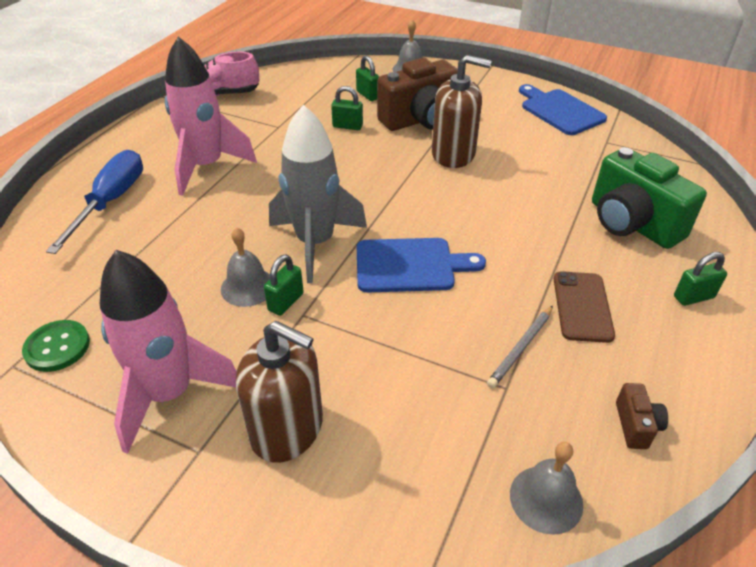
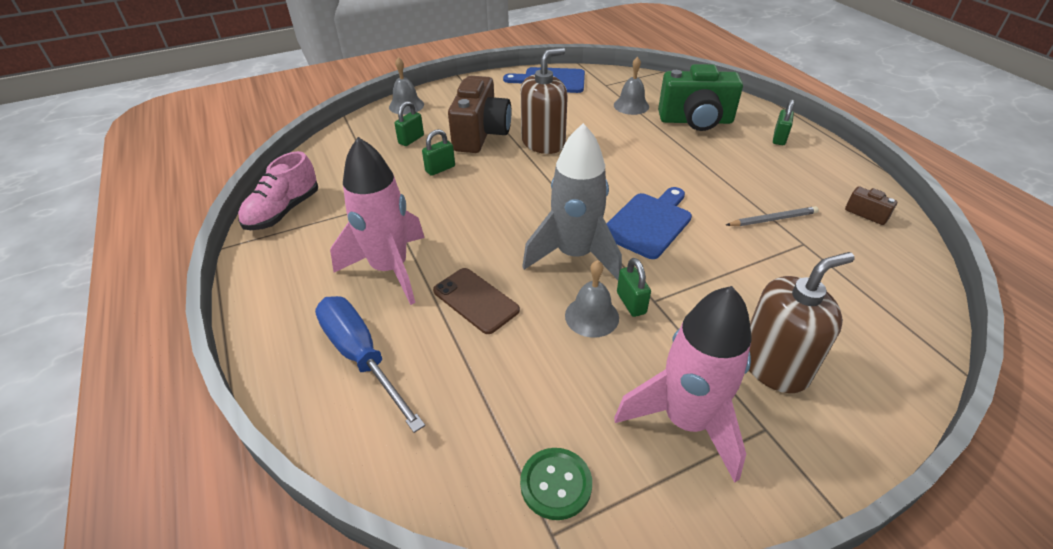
camera: 50 degrees left, 0 degrees up
green padlock [356,56,380,101] -> green padlock turned 60 degrees counterclockwise [394,101,424,146]
grey pencil [487,306,553,388] -> grey pencil turned 90 degrees counterclockwise [726,206,819,226]
grey bell [510,442,583,535] -> grey bell moved to [614,57,649,115]
brown phone [554,271,615,343] -> brown phone moved to [433,268,520,334]

